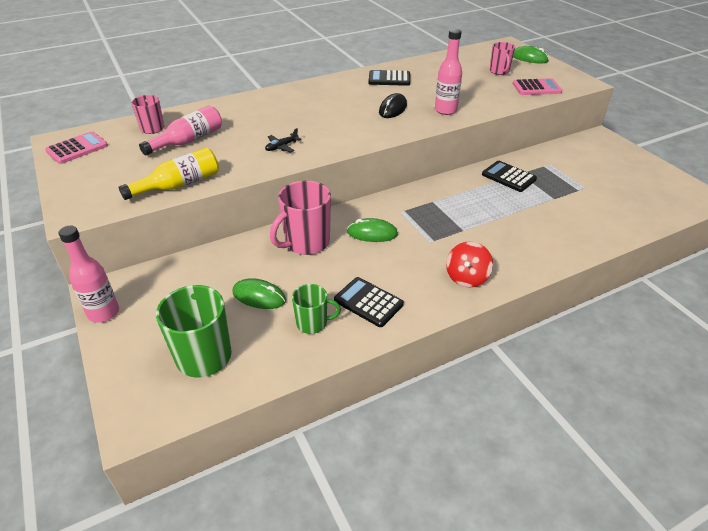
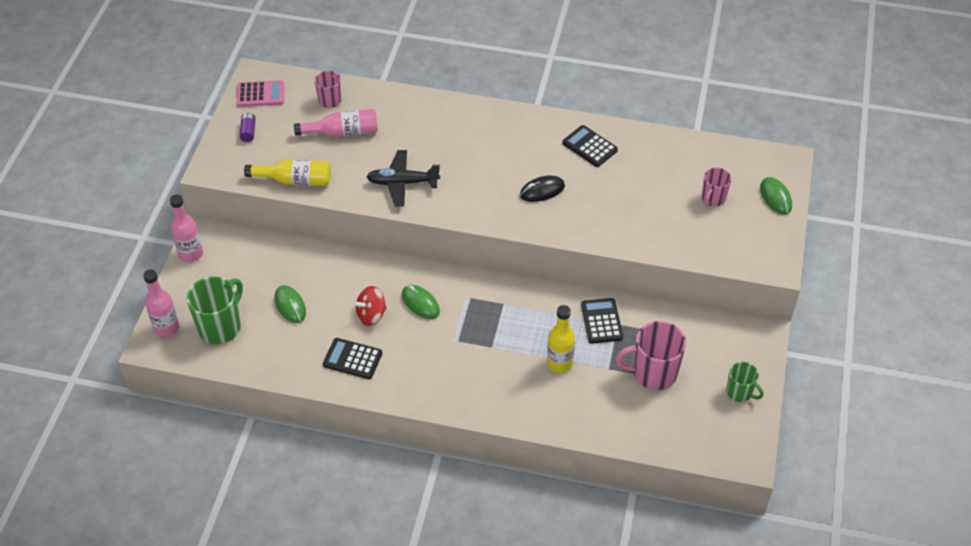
camera: 40 degrees right, 10 degrees up
black plane [265,128,301,153] -> black plane [367,150,440,206], size x1.90
pink mug [270,181,331,255] -> pink mug moved to [616,321,686,390]
green mug [292,284,341,334] -> green mug moved to [726,362,764,402]
black calculator [334,277,404,327] -> black calculator turned 60 degrees counterclockwise [323,338,382,379]
pink bottle [435,29,462,115] -> pink bottle moved to [143,269,179,337]
red spinning top [446,241,493,288] -> red spinning top moved to [353,286,387,326]
pink calculator [513,78,562,95] -> none
none -> purple battery [240,112,256,142]
none -> yellow bottle [547,305,575,373]

